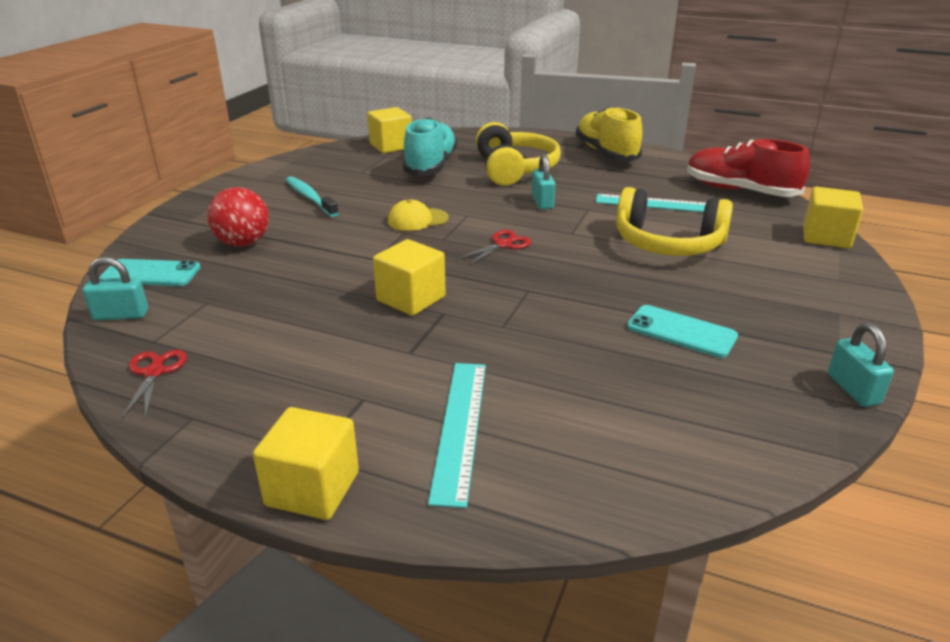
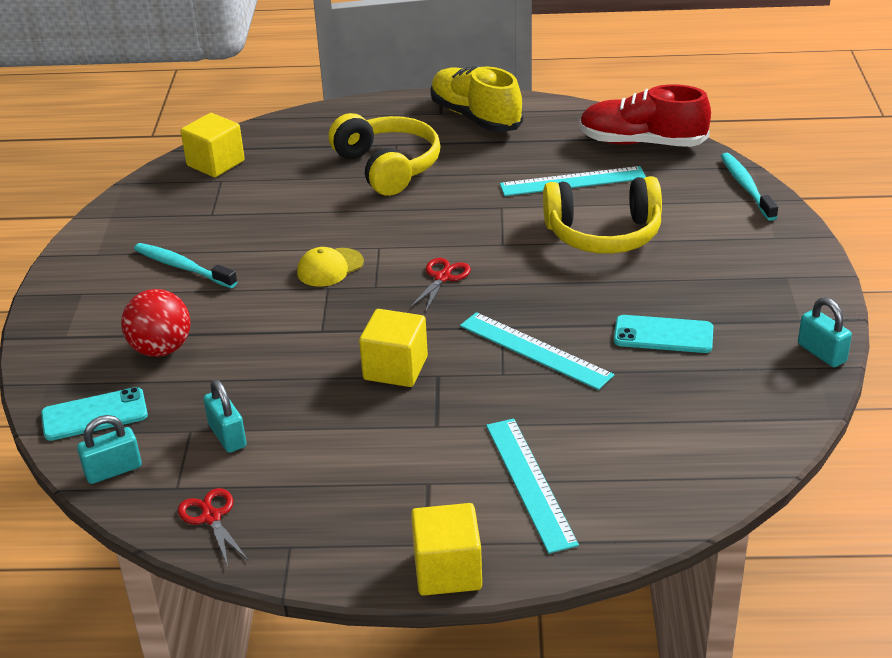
camera: 20 degrees left, 5 degrees up
turquoise shoe [403,117,458,176] -> none
turquoise padlock [531,154,555,209] -> turquoise padlock moved to [203,379,247,453]
yellow cube [803,187,863,248] -> turquoise toothbrush [721,153,778,221]
none -> turquoise ruler [460,312,614,390]

